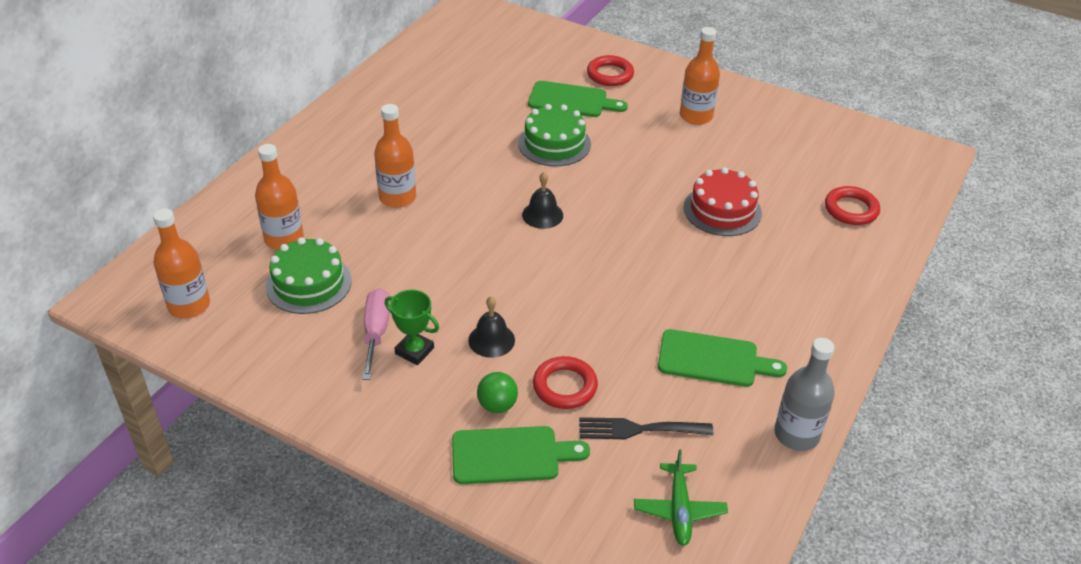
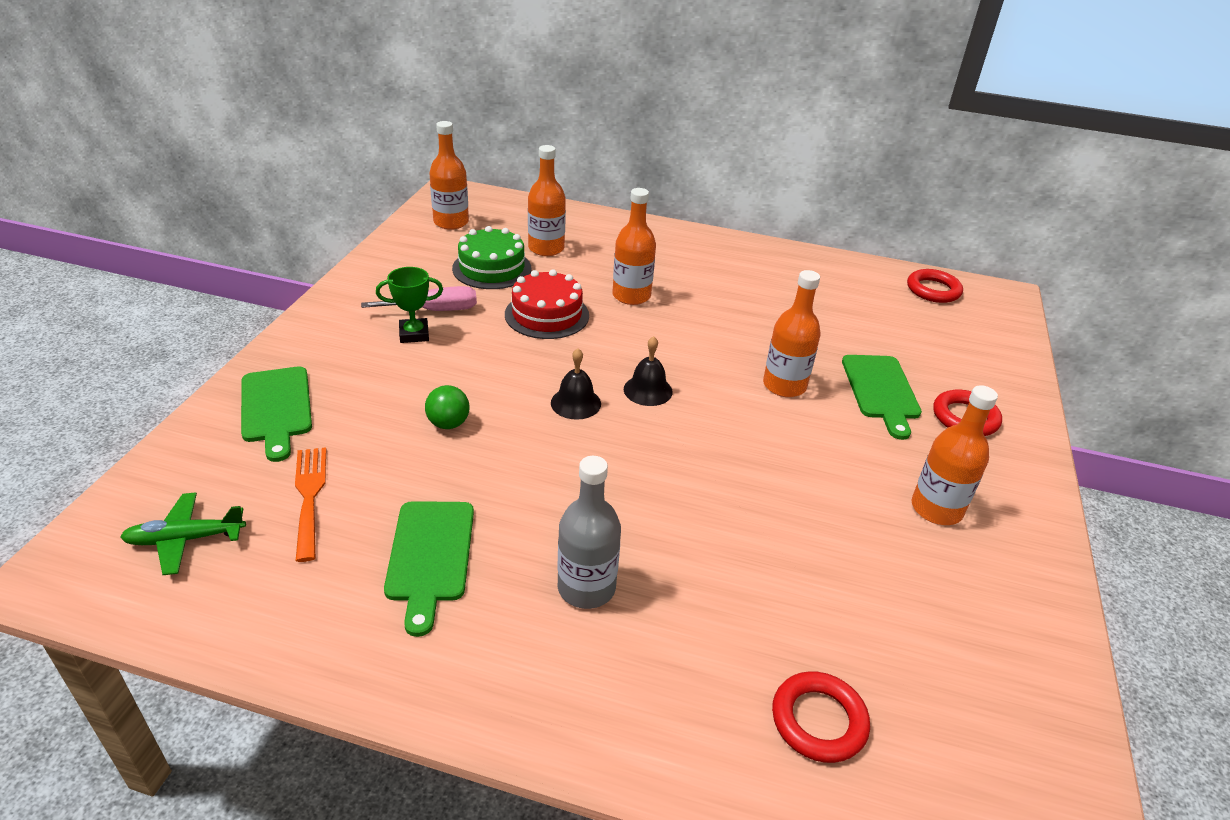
camera: 75 degrees right, 5 degrees down
green trophy [385,290,439,365] -> green trophy turned 60 degrees clockwise [376,267,443,343]
black bell [468,296,515,358] -> black bell moved to [551,348,601,420]
green ball [477,372,518,413] -> green ball moved to [425,385,469,429]
green cake [518,104,591,166] -> orange bottle [763,270,821,397]
red ring [533,356,598,409] -> red ring moved to [907,269,963,303]
black fork [579,417,713,439] -> orange fork [295,447,326,562]
red cake [683,167,762,236] -> red cake moved to [505,269,589,339]
grey bottle [774,338,835,451] -> grey bottle moved to [557,456,621,609]

